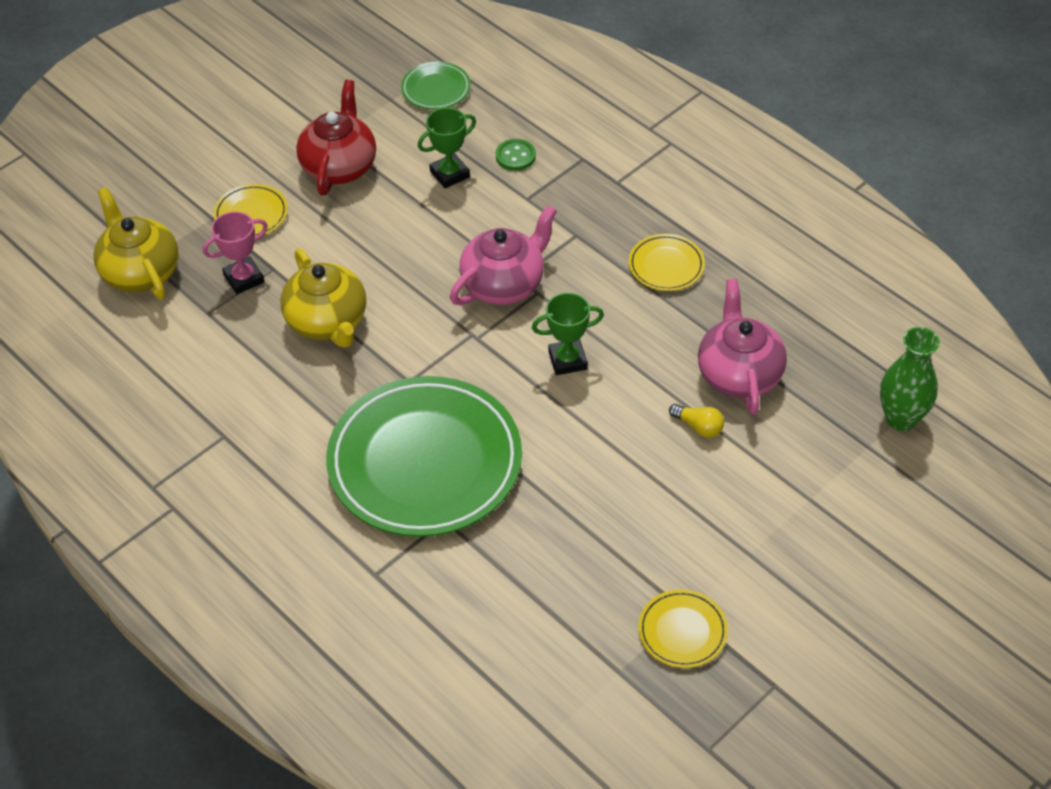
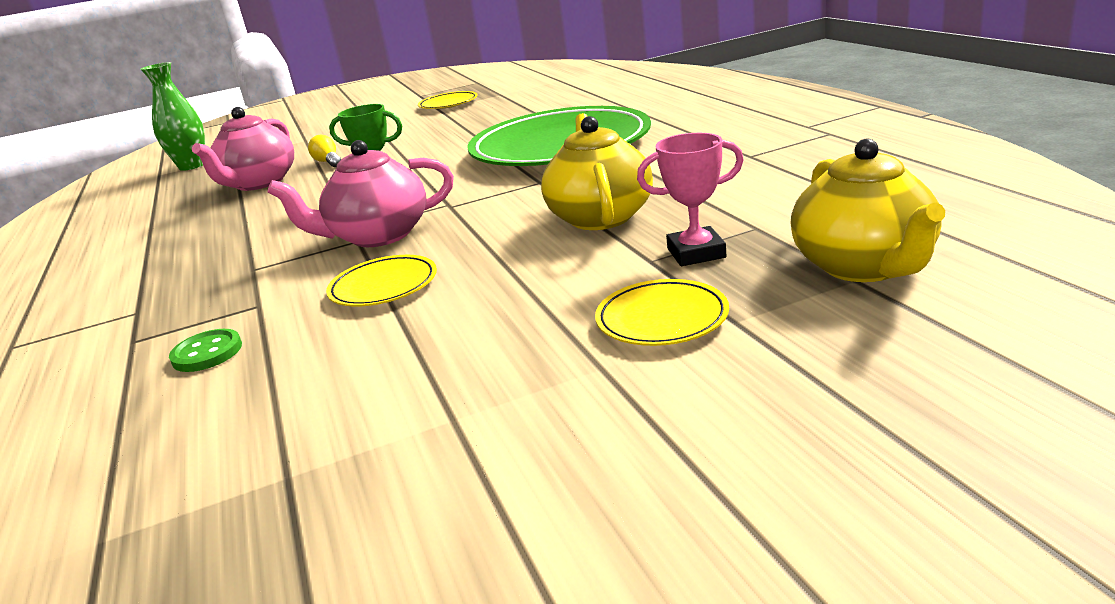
camera: 155 degrees left, 25 degrees down
red teapot [296,80,376,196] -> none
green plate [401,61,471,110] -> none
green trophy [418,108,476,188] -> none
yellow plate [629,234,705,291] -> yellow plate moved to [326,255,437,306]

